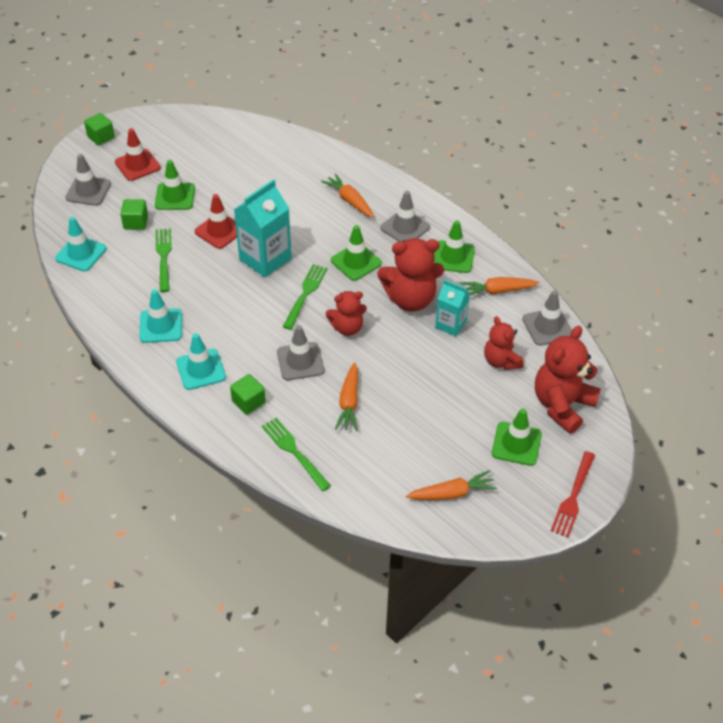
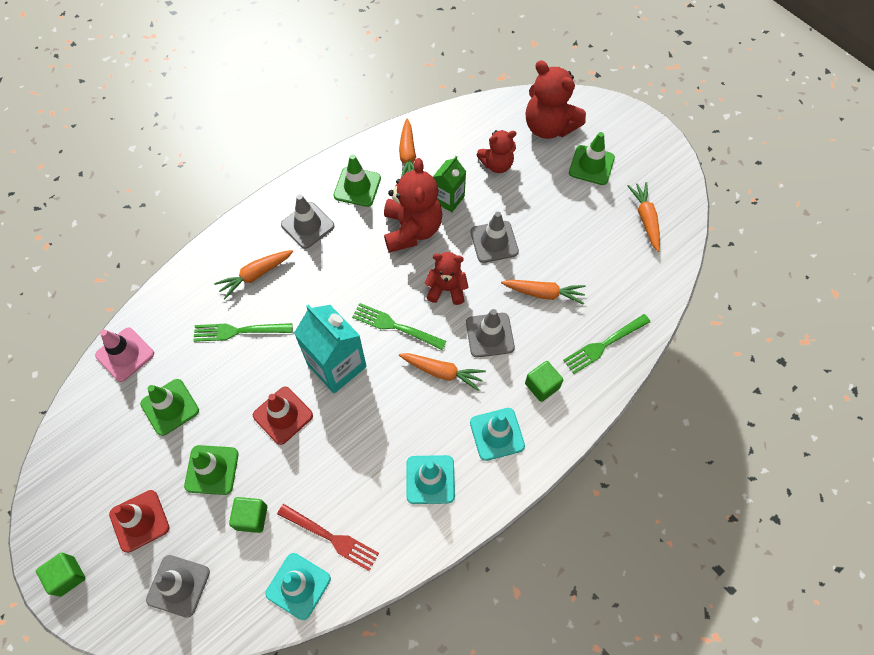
camera: 85 degrees left, 15 degrees up
green fork [155,228,172,292] -> green fork moved to [193,323,292,342]
red teddy bear [325,291,367,336] -> red teddy bear turned 75 degrees counterclockwise [424,252,469,305]
green traffic cone [331,225,382,281] -> green traffic cone moved to [140,379,199,436]
turquoise carton [435,280,470,336] -> green carton [433,156,466,212]
grey traffic cone [522,290,572,346] -> grey traffic cone moved to [470,212,519,263]
red fork [551,451,595,538] -> red fork moved to [277,504,379,571]
none -> pink traffic cone [95,328,154,382]
none -> orange carrot [399,353,486,391]

